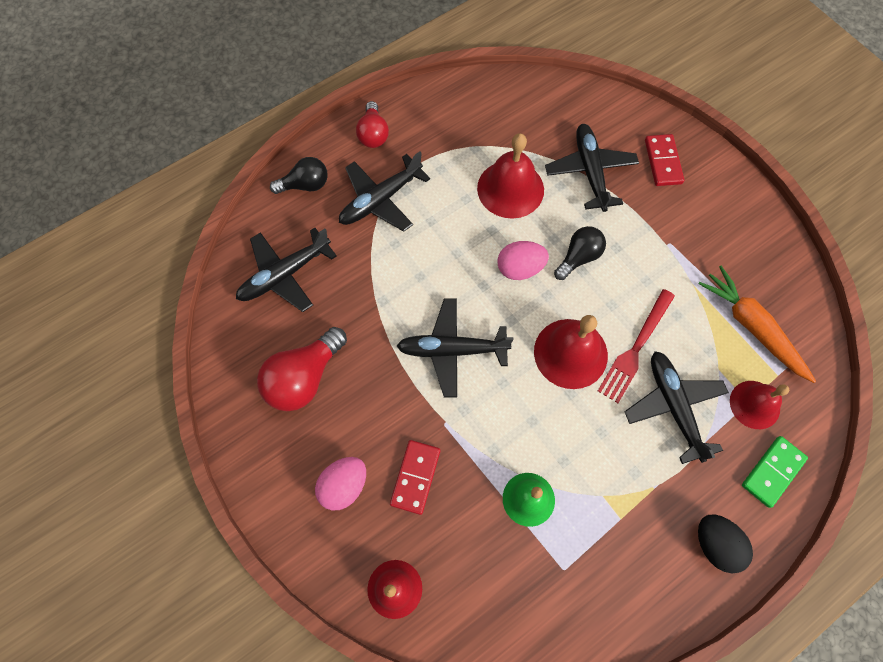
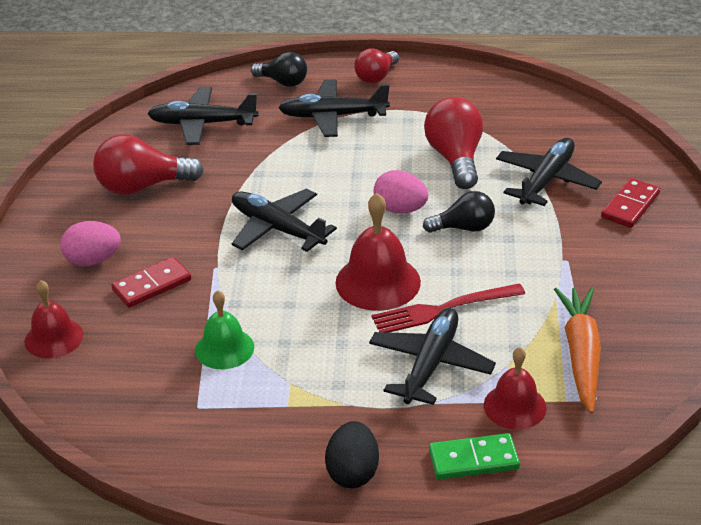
camera: 40 degrees right, 30 degrees down
red bell [477,133,544,219] -> red light bulb [424,97,483,189]

